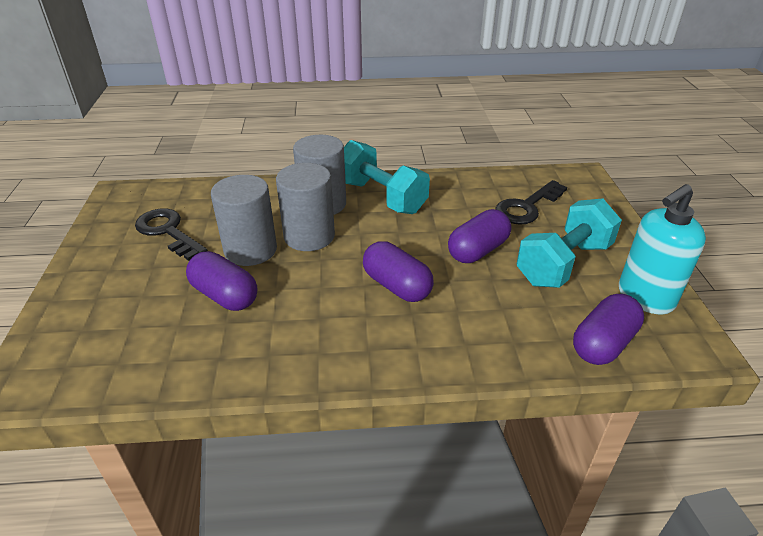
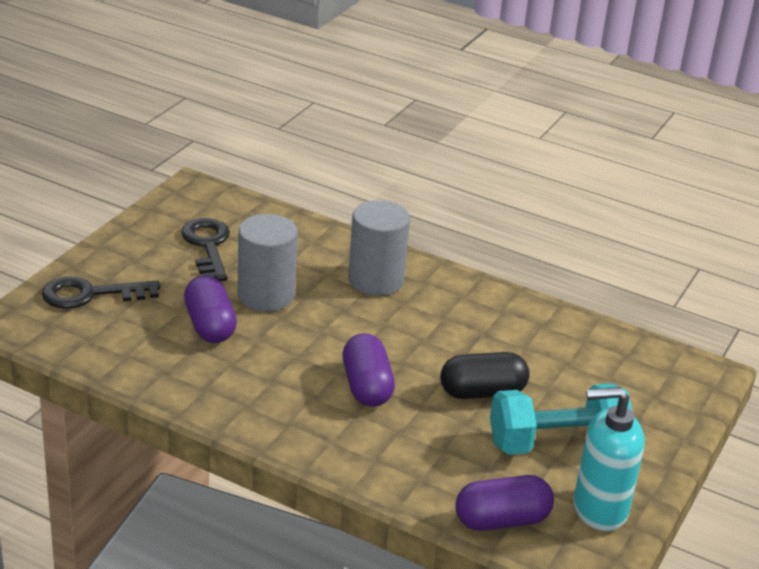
camera: 30 degrees right, 5 degrees down
grey cylinder [276,163,335,251] -> none
turquoise dumbbell [344,140,430,214] -> none
purple capsule [448,209,511,263] -> black capsule [440,352,530,399]
black key [495,180,567,225] -> black key moved to [42,277,160,309]

